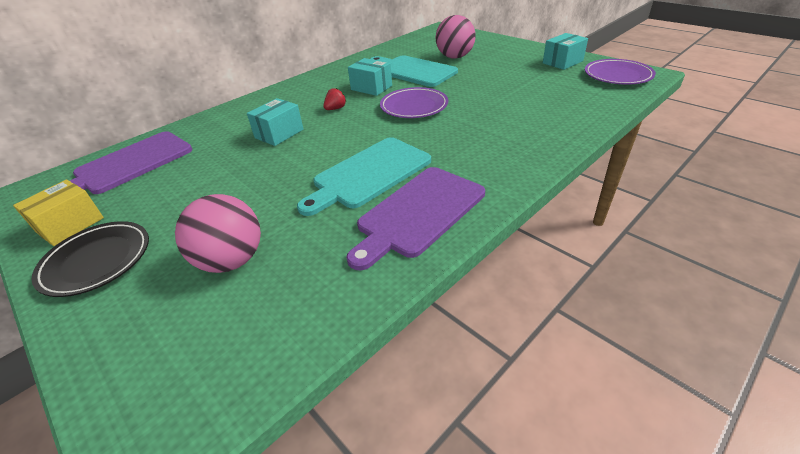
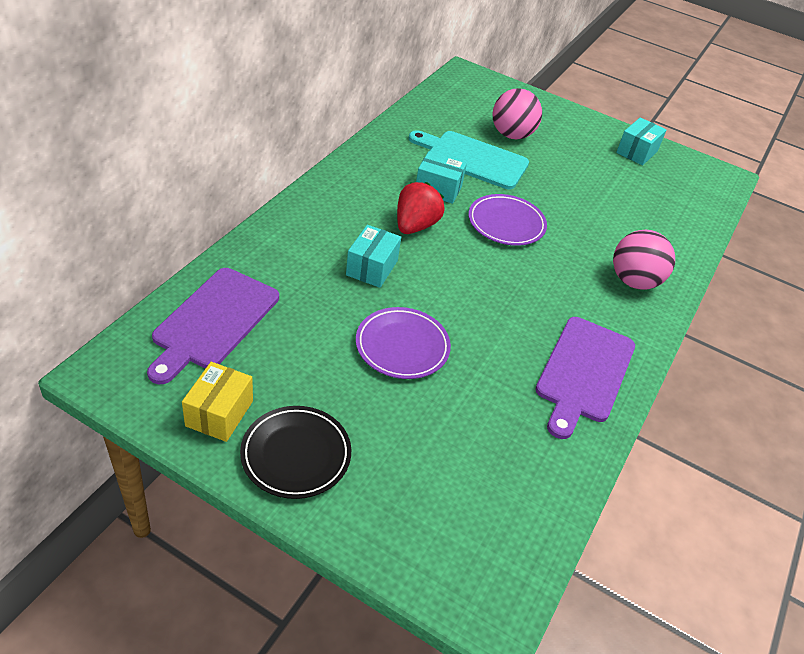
camera: 25 degrees left, 5 degrees up
pink ball [175,194,261,273] -> pink ball moved to [613,230,675,290]
turquoise cutting board [297,137,431,216] -> none
red strawberry [323,88,346,110] -> red strawberry [397,182,445,234], size x1.90
purple plate [585,59,656,85] -> purple plate moved to [356,307,451,379]

